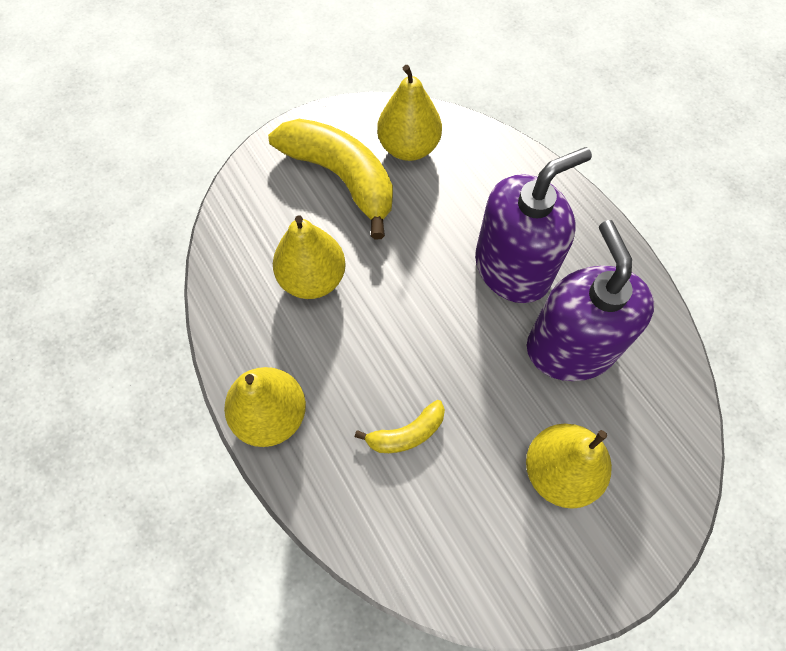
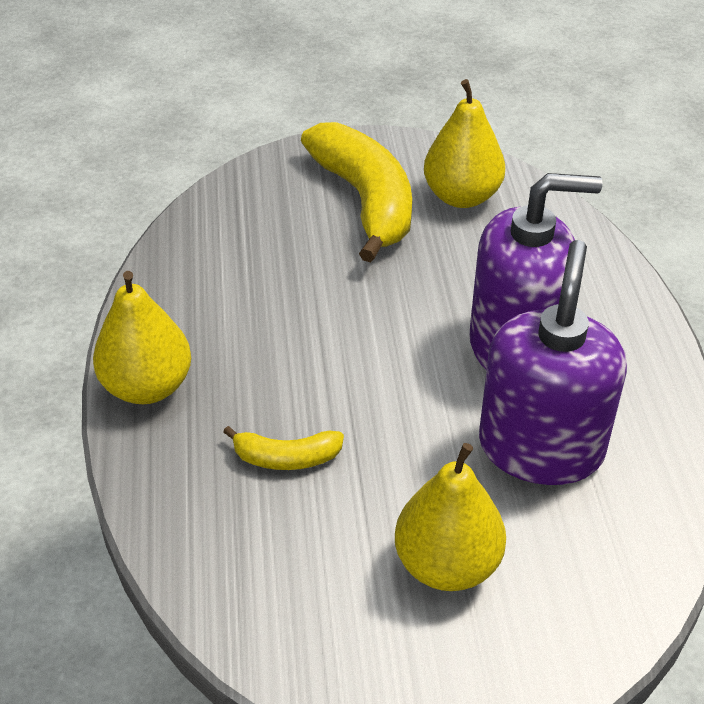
camera: 25 degrees right, 20 degrees down
yellow pear [273,215,346,299] -> none

